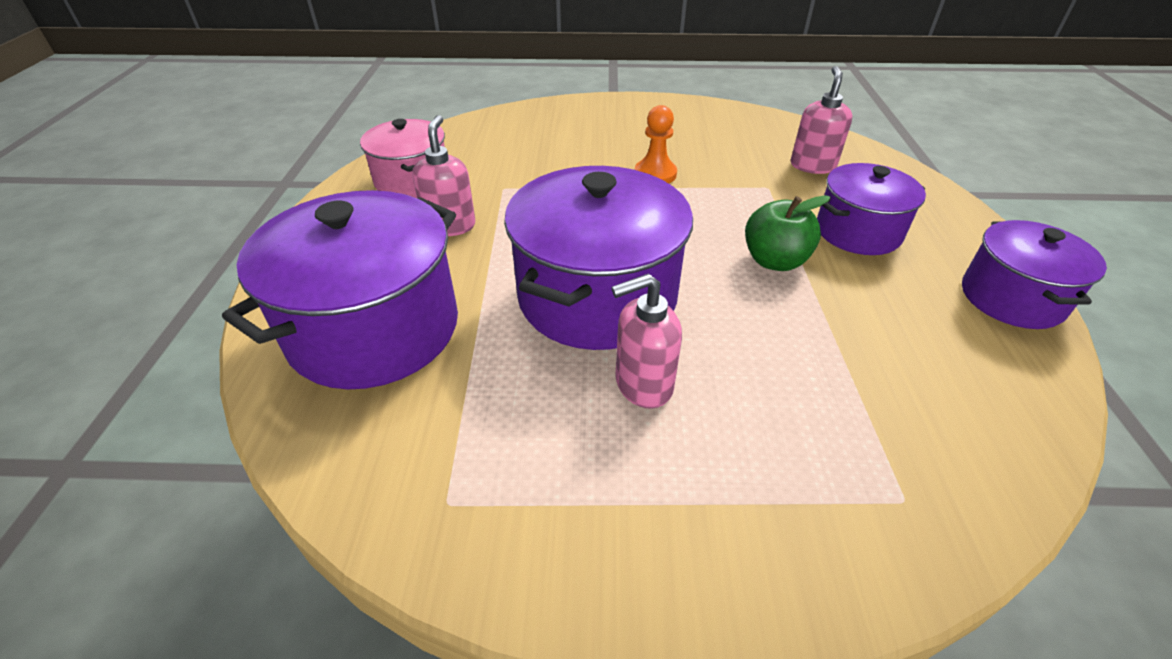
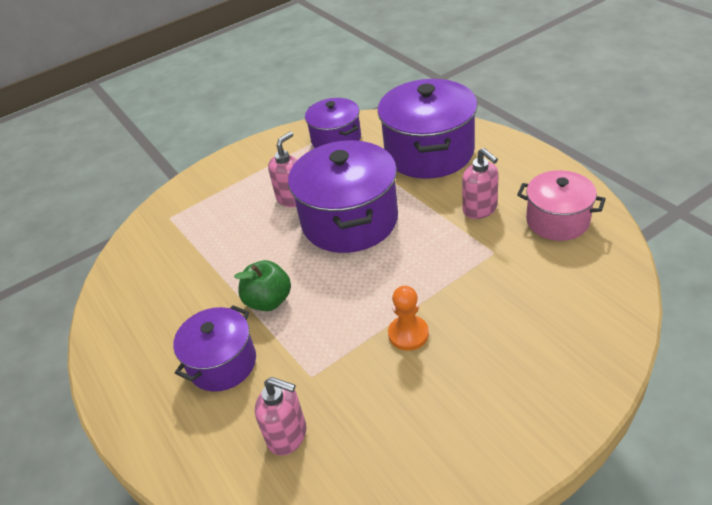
camera: 150 degrees right, 0 degrees up
pink soap dispenser [791,66,852,174] -> pink soap dispenser turned 45 degrees counterclockwise [255,377,307,456]
purple pot [962,220,1107,329] -> purple pot moved to [305,98,361,148]

